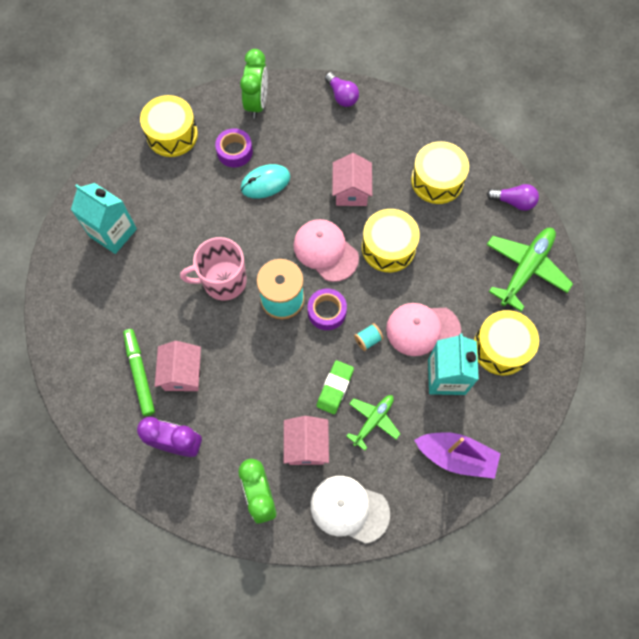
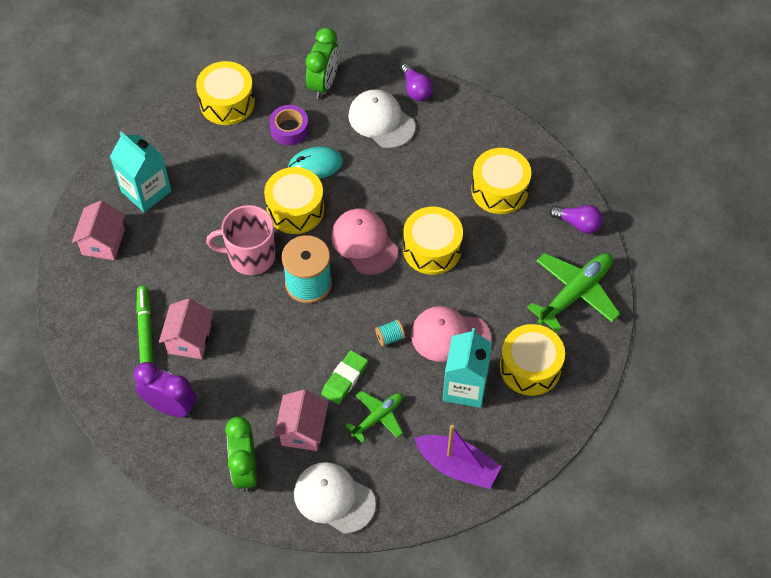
camera: 10 degrees right, 10 degrees down
purple tape [308,288,347,330] -> none
pink house [332,153,372,206] -> pink house moved to [72,200,125,260]
none -> yellow drum [264,167,324,234]
none -> white cap [348,89,415,148]

